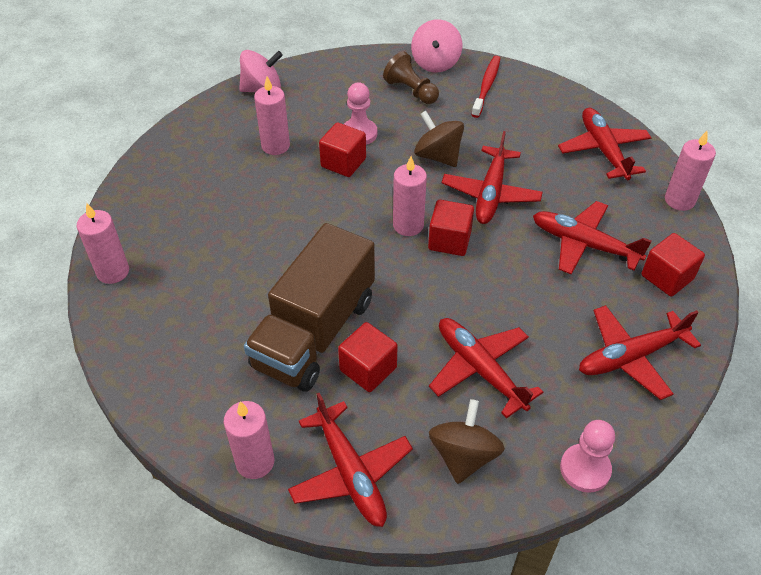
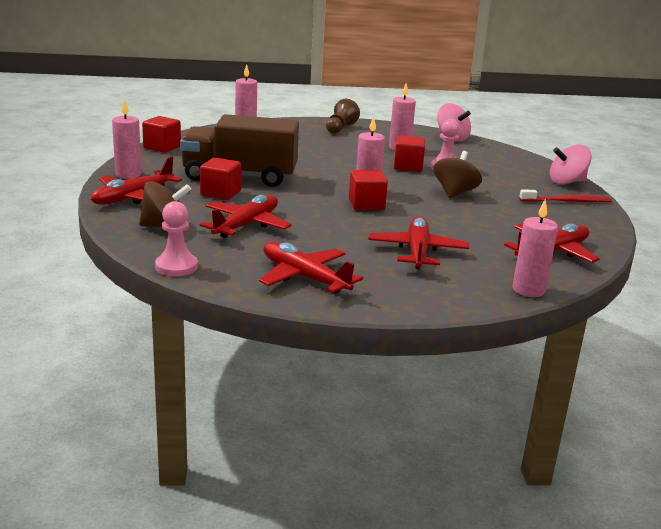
camera: 65 degrees right, 25 degrees down
brown pawn [383,52,439,104] -> brown pawn moved to [326,99,360,134]
red plane [442,131,543,224] -> none
red cube [642,233,705,297] -> red cube moved to [142,116,181,153]

